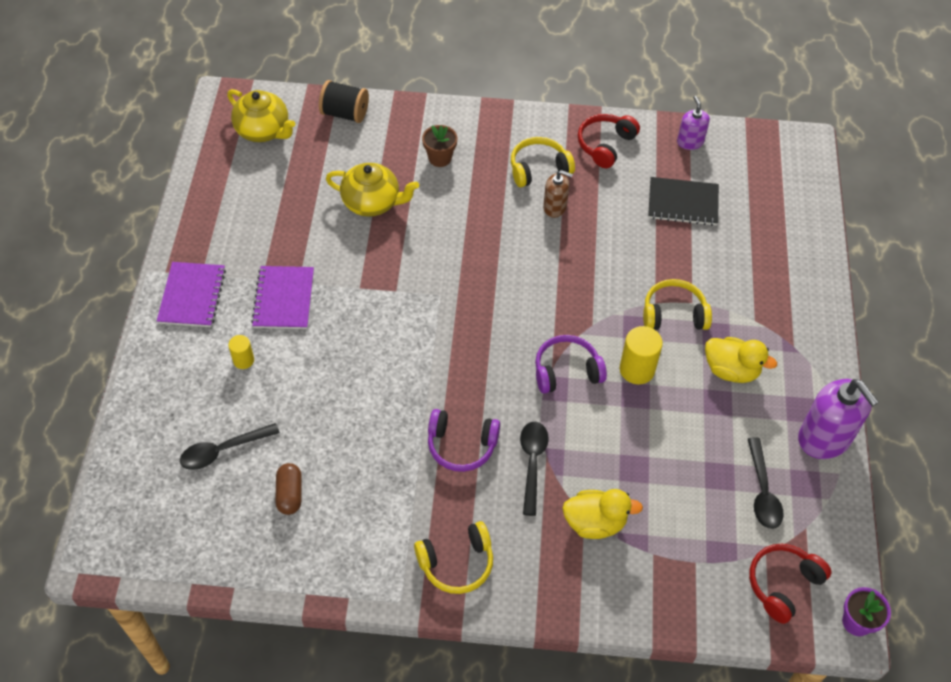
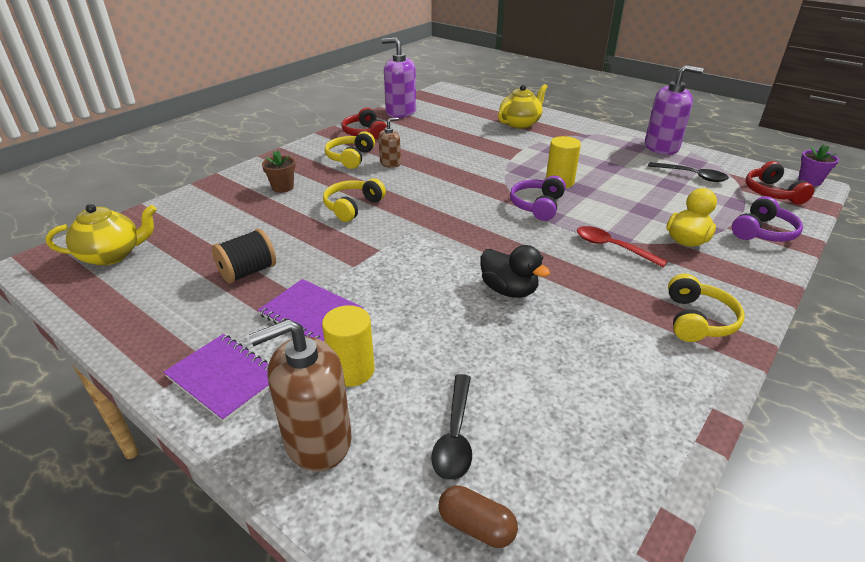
camera: 55 degrees left, 20 degrees down
yellow cylinder [228,335,254,369] -> yellow cylinder [322,305,375,387], size x1.69
brown capsule [275,463,302,515] -> brown capsule moved to [439,485,518,548]
black spool [319,80,369,123] -> black spool moved to [212,229,276,284]
yellow teapot [326,163,419,217] -> yellow teapot moved to [498,84,548,129]
purple headphones [428,409,500,472] -> purple headphones moved to [732,196,803,242]
black spoon [520,422,549,516] -> red spoon [577,226,668,267]
yellow headphones [643,279,712,330] -> yellow headphones moved to [323,178,386,222]
black notebook [648,177,719,226] -> none
purple soap dispenser [677,96,710,150] -> purple soap dispenser [381,38,416,118], size x1.82
yellow duck [705,337,777,383] -> none
none -> brown soap dispenser [249,319,352,471]
none -> black duck [481,245,550,298]

